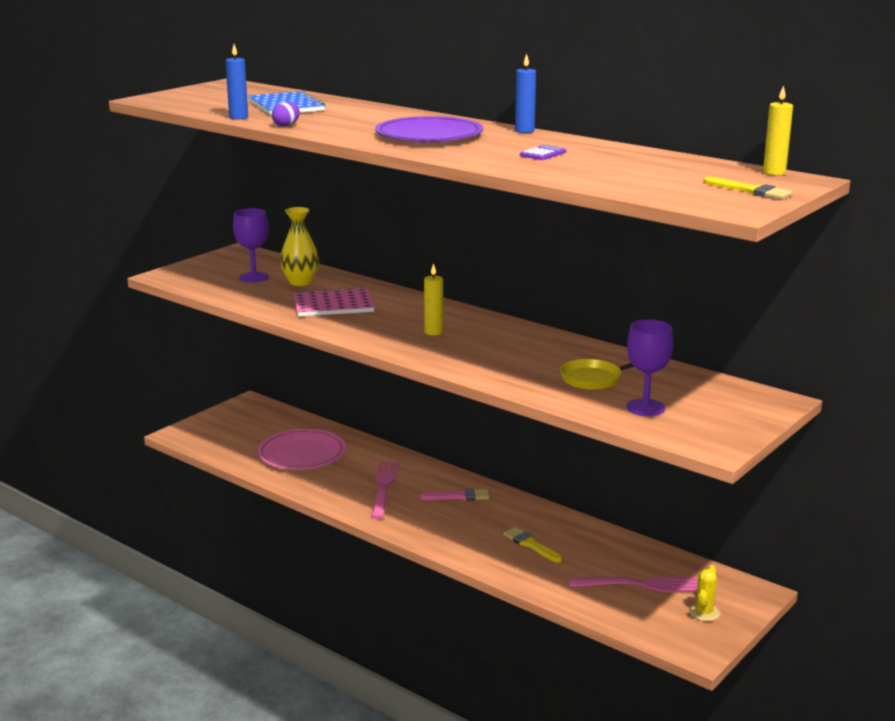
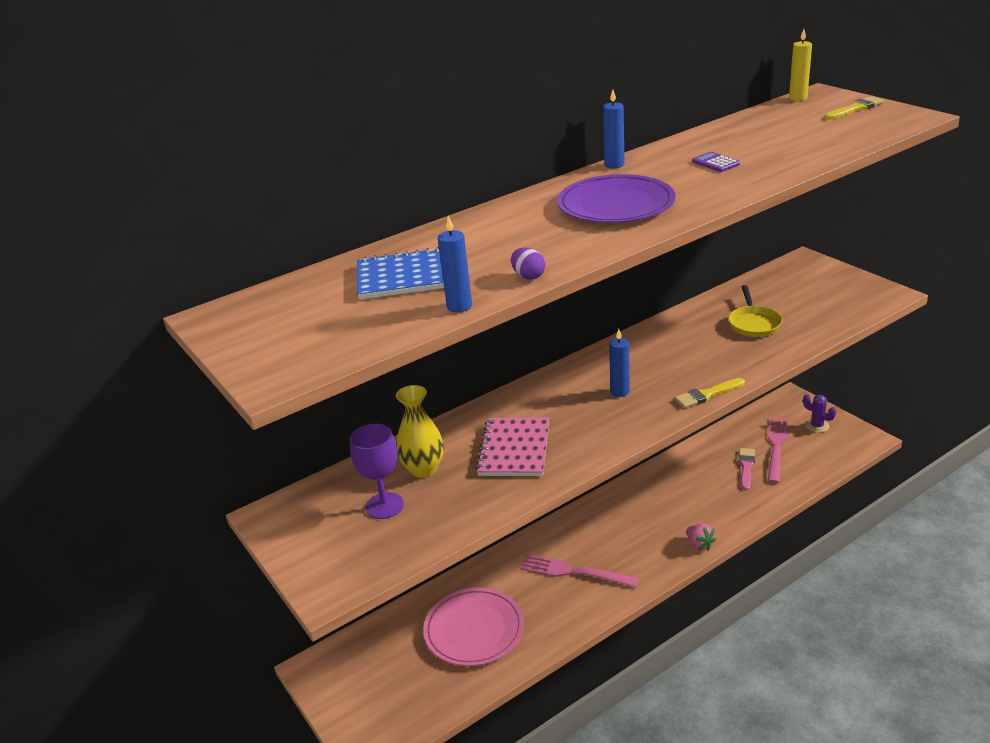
camera: 70 degrees left, 10 degrees up
pink brush [420,488,489,501] -> pink brush moved to [739,448,755,491]
yellow candle [424,263,443,336] -> blue candle [609,329,630,397]
yellow brush [503,527,562,563] -> yellow brush moved to [675,378,745,408]
purple goblet [627,319,673,416] -> none
yellow cactus [688,565,720,621] -> purple cactus [803,394,836,433]
none -> pink strawberry [686,524,716,551]

